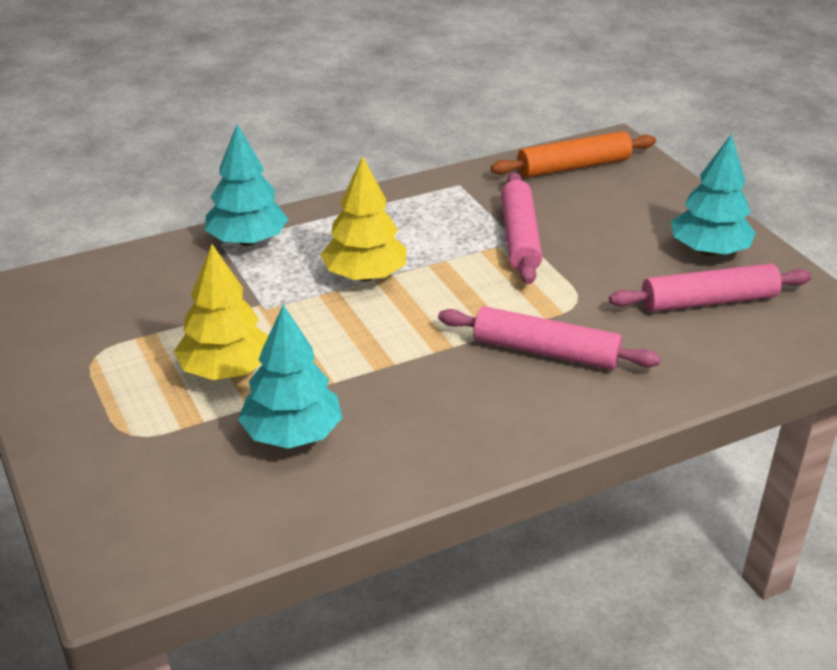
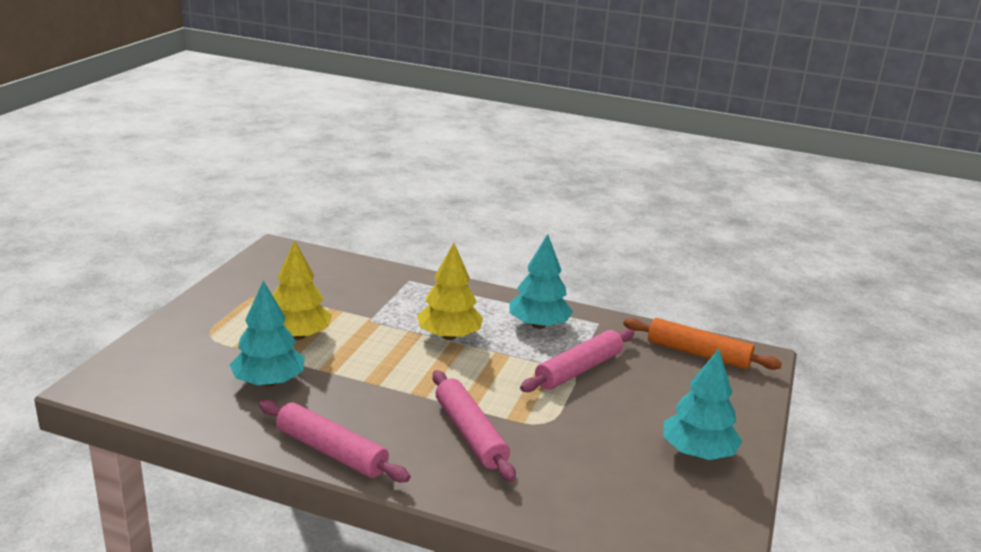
camera: 45 degrees right, 10 degrees down
turquoise tree [205,124,288,246] -> turquoise tree moved to [510,234,573,329]
pink rolling pin [609,264,812,312] -> pink rolling pin moved to [259,400,410,482]

